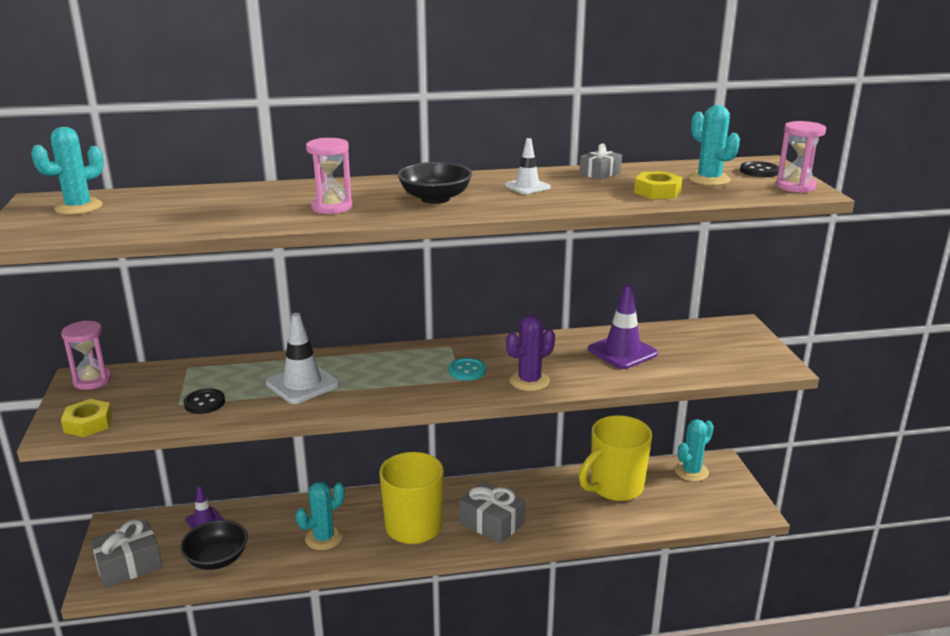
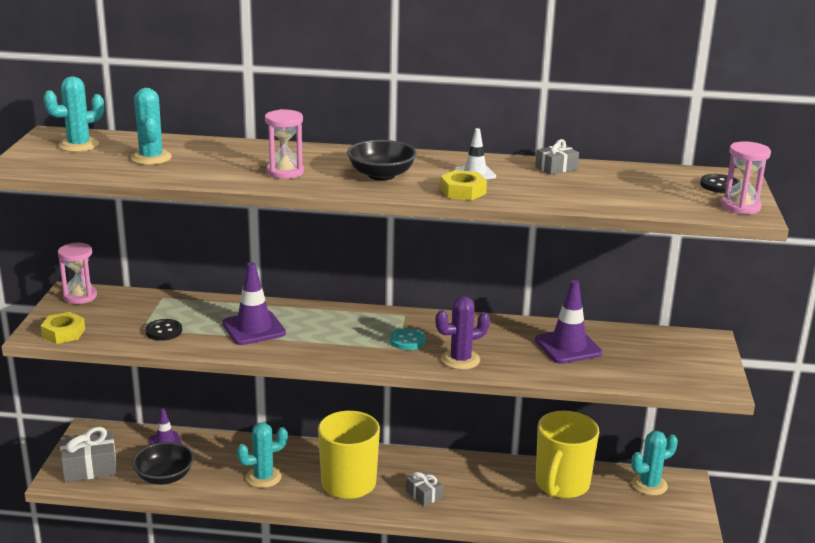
camera: 15 degrees right, 0 degrees up
white traffic cone [266,313,339,404] -> purple traffic cone [222,262,286,345]
grey gift [459,481,525,544] -> grey gift [406,470,443,506], size x0.59
yellow mug [579,415,652,501] -> yellow mug turned 45 degrees counterclockwise [536,411,599,499]
yellow nut [634,171,682,199] -> yellow nut moved to [440,170,487,201]
turquoise cactus [688,105,740,186] -> turquoise cactus moved to [131,88,172,165]

